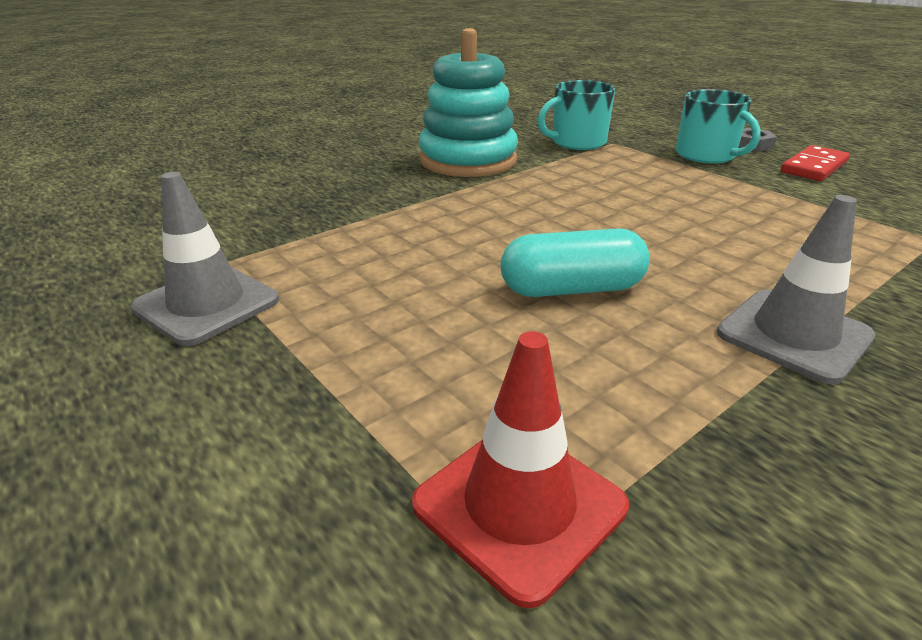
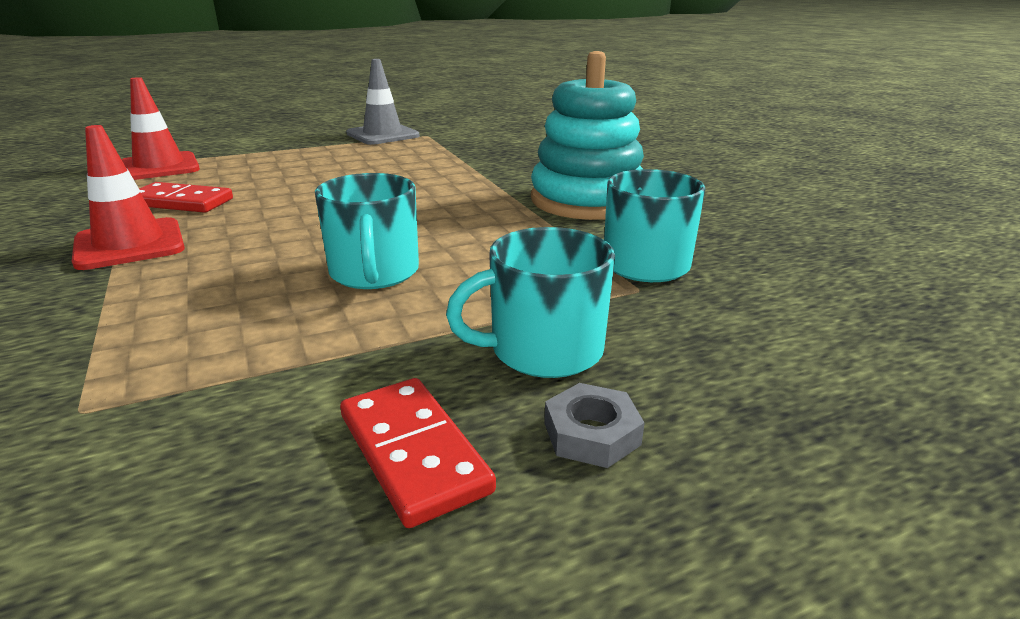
camera: 105 degrees right, 5 degrees down
turquoise capsule [501,228,650,297] -> none
grey traffic cone [717,195,876,384] -> red traffic cone [72,125,185,270]
none -> red domino [139,182,233,213]
none -> turquoise mug [315,173,419,289]

